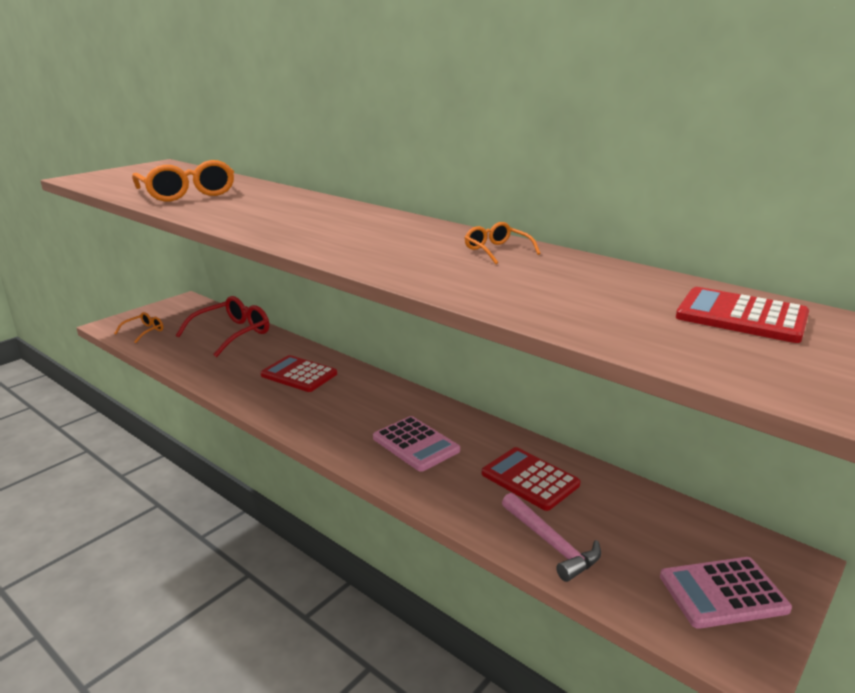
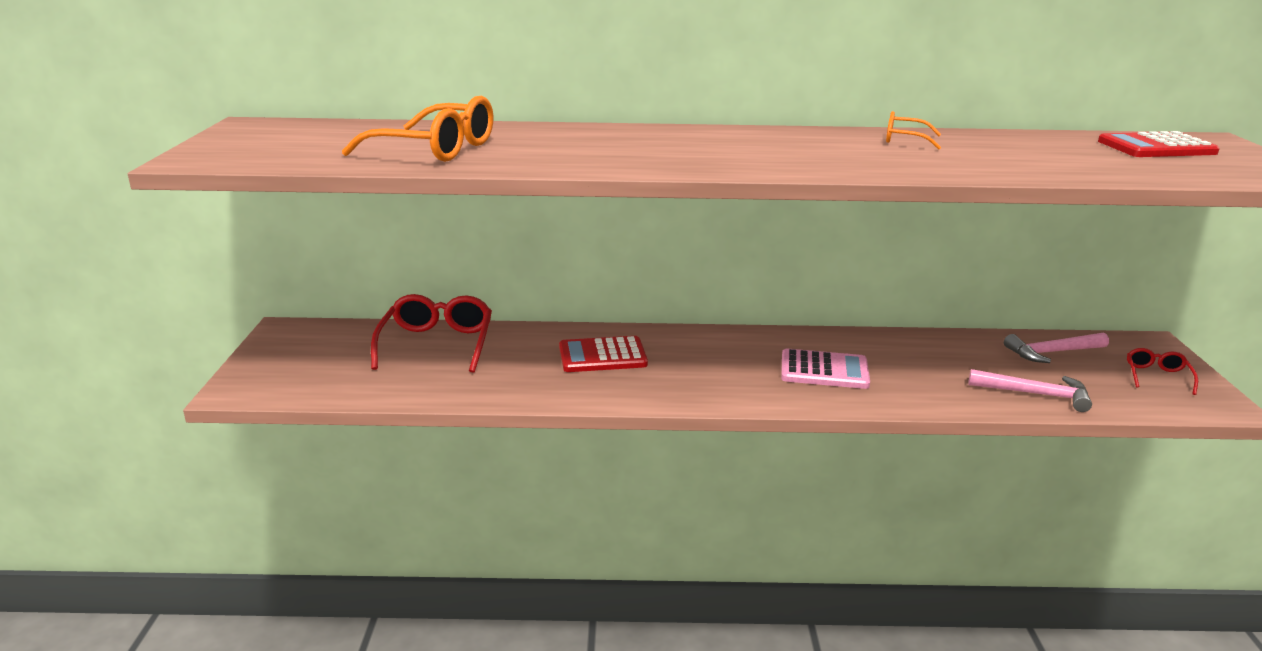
camera: 40 degrees left, 0 degrees up
orange glasses [114,312,163,343] -> none
red calculator [482,447,581,511] -> none
pink calculator [660,557,792,629] -> red glasses [1127,348,1198,395]
none -> pink hammer [1004,332,1109,363]

